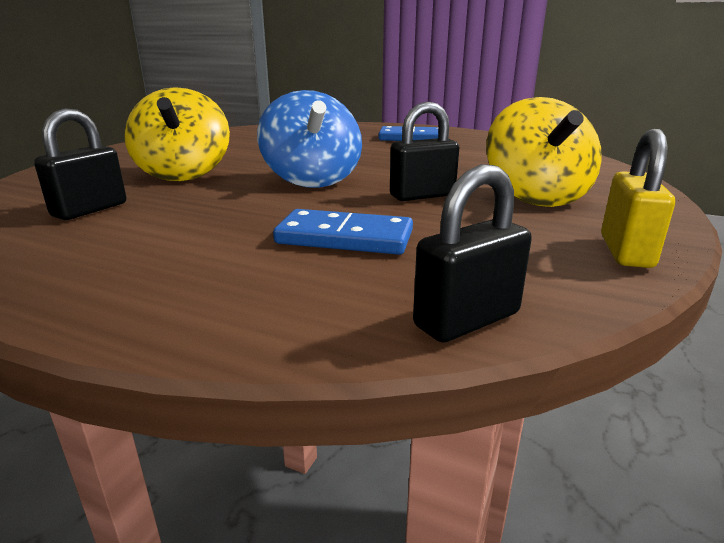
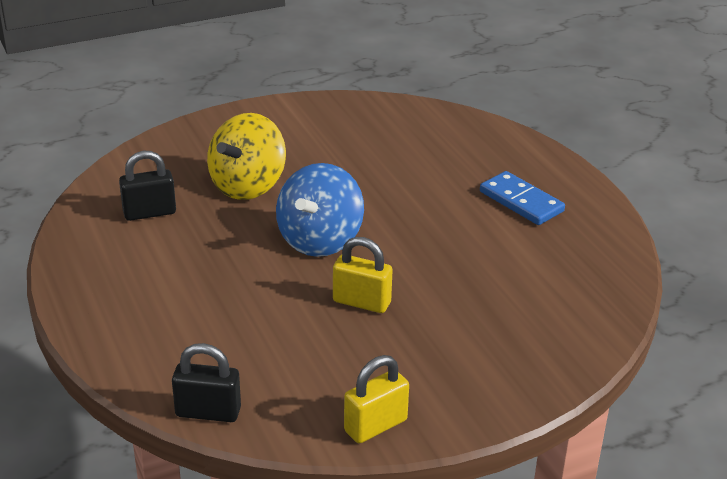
camera: 40 degrees right, 10 degrees up
blue domino [273,209,413,255] -> none
black padlock [390,102,459,201] -> yellow padlock [333,237,393,313]
yellow spinning top [487,97,602,207] -> none

